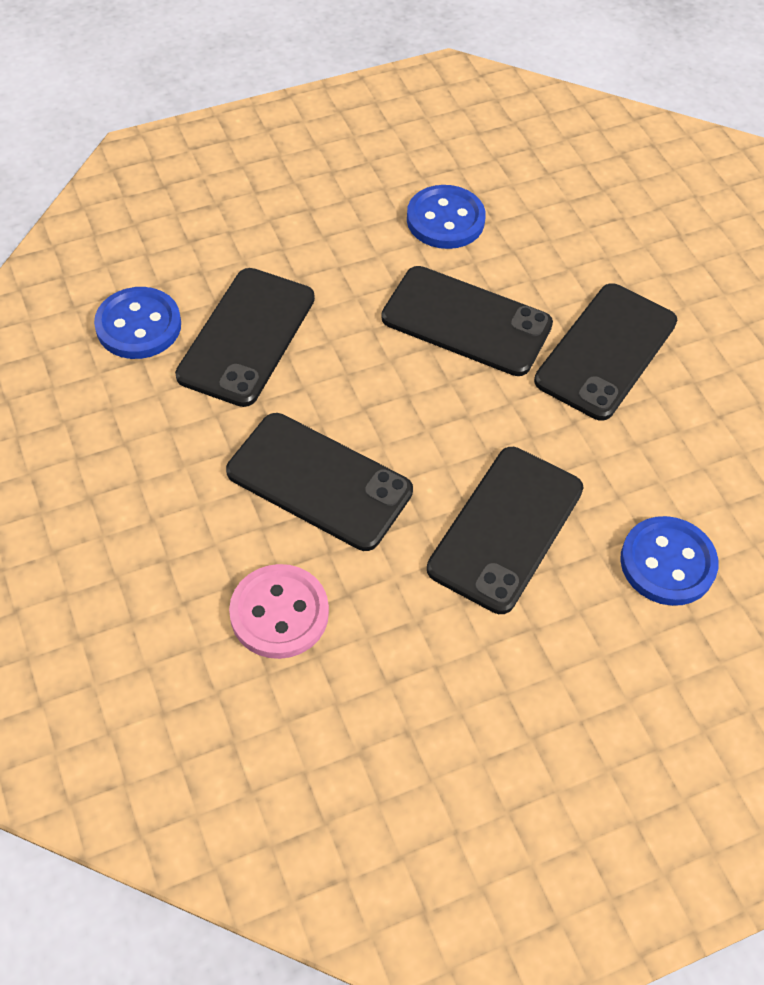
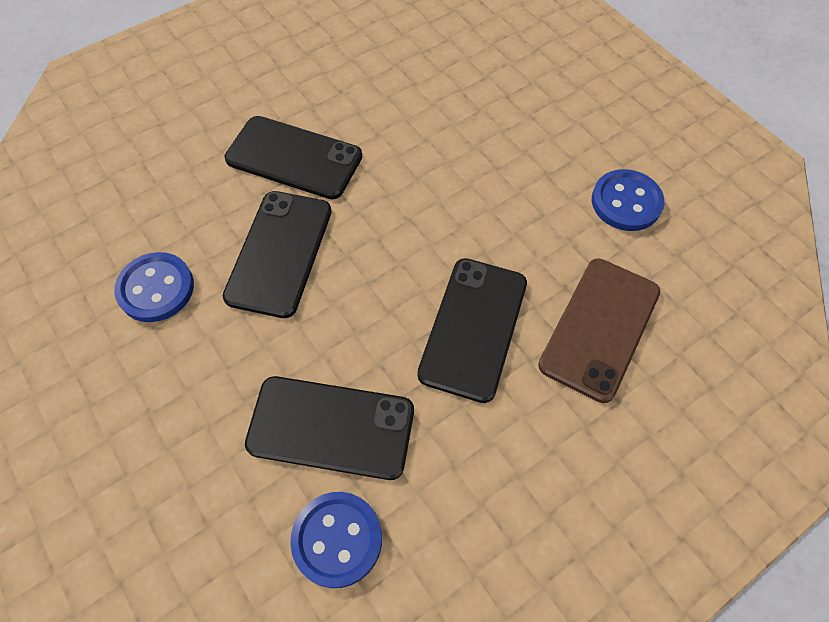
camera: 100 degrees left, 5 degrees up
pink button [229,564,329,659] -> brown phone [538,258,660,403]
black phone [427,447,583,614] -> none
blue button [620,516,718,606] -> blue button moved to [592,169,664,231]

